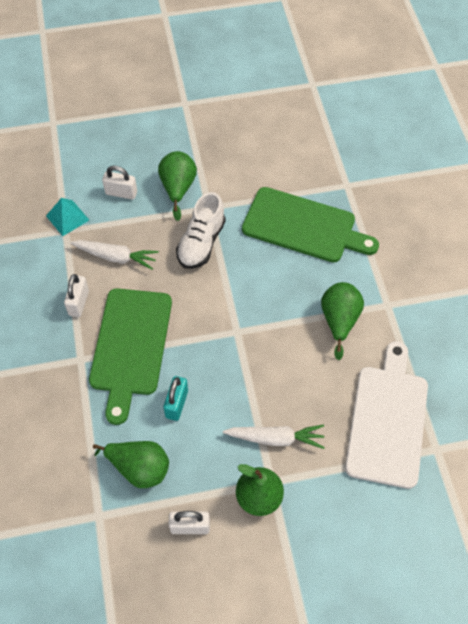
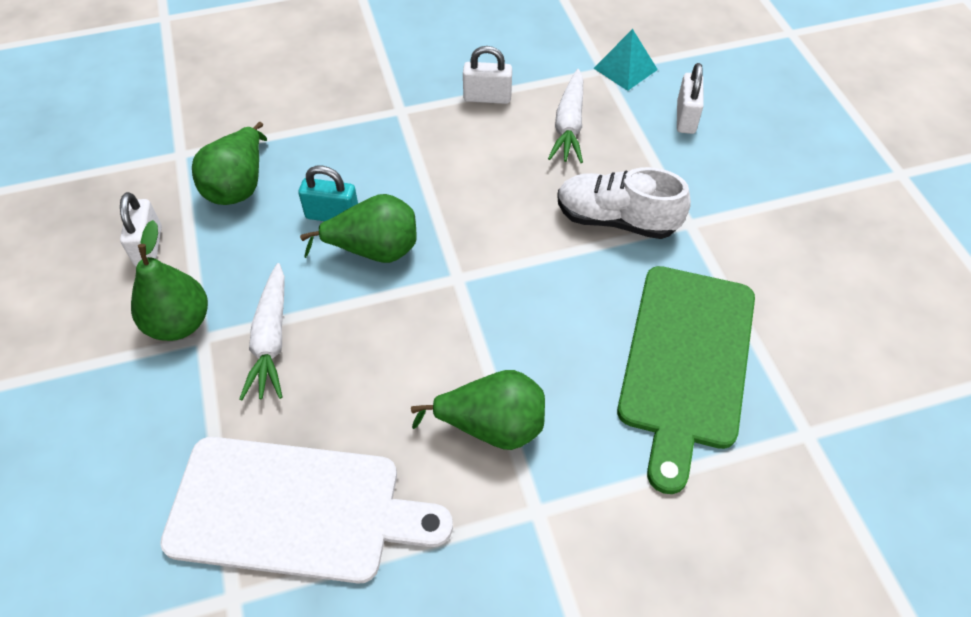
camera: 85 degrees right, 5 degrees down
green cutting board [89,288,172,425] -> none
green pear [158,151,197,221] -> green pear moved to [300,194,417,263]

